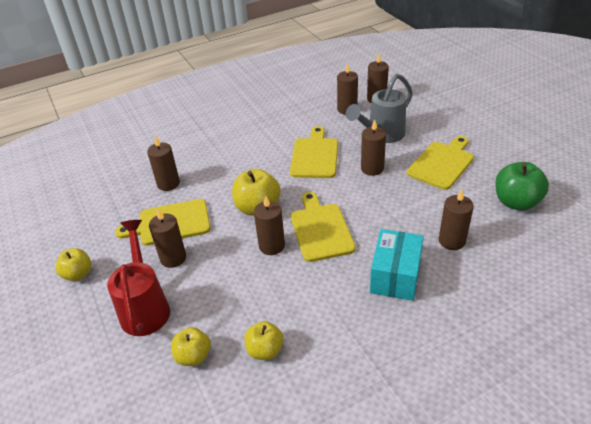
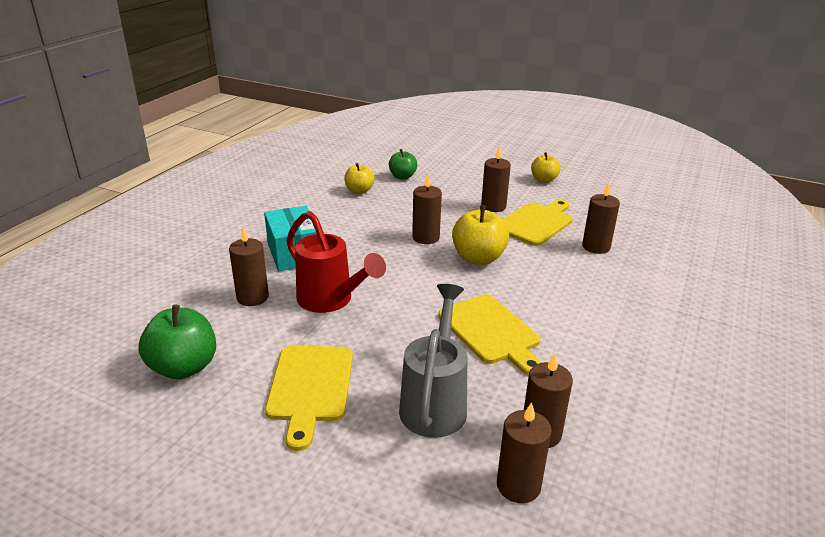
camera: 140 degrees right, 10 degrees down
red watering can [107,220,170,336] -> red watering can moved to [286,211,386,313]
yellow apple [171,327,211,366] -> green apple [389,149,418,179]
yellow cutting board [291,192,356,262] -> none
brown candle [361,119,386,176] -> none

